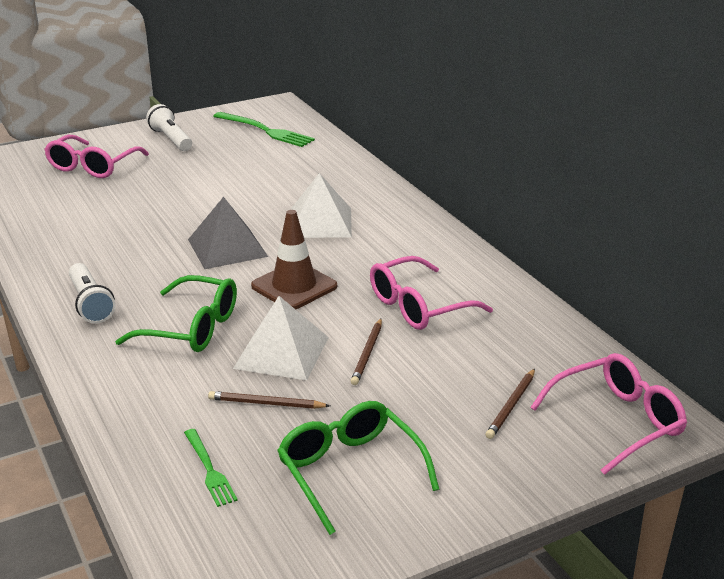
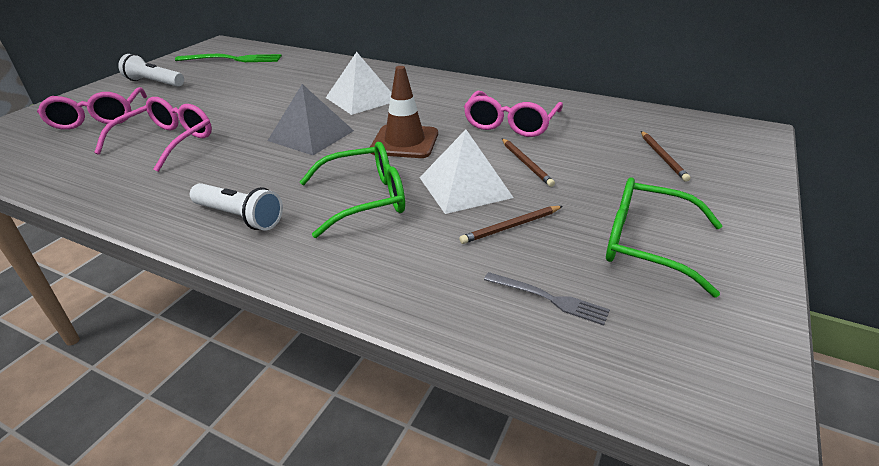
camera: 35 degrees left, 5 degrees up
green fork [184,429,238,507] -> grey fork [484,272,610,326]
pink glasses [530,353,687,475] -> pink glasses moved to [94,97,212,172]

